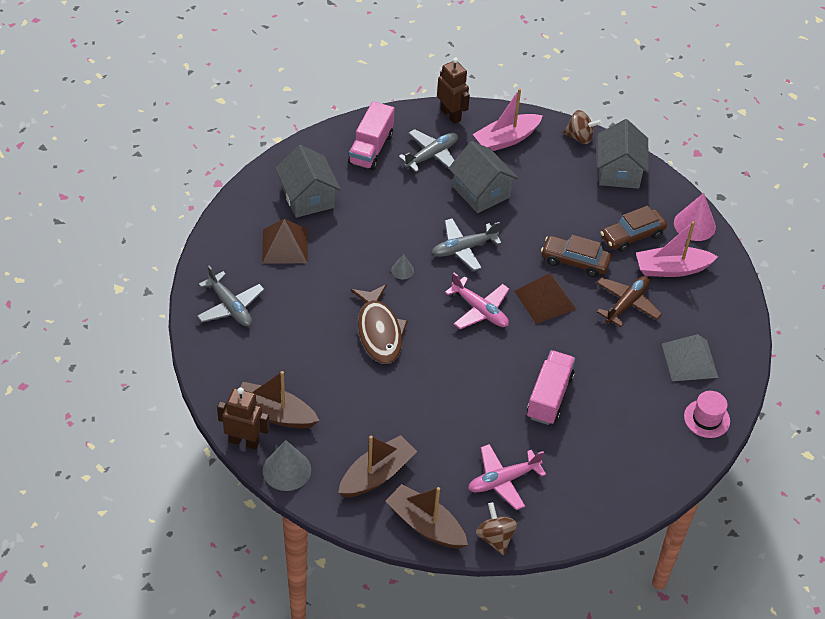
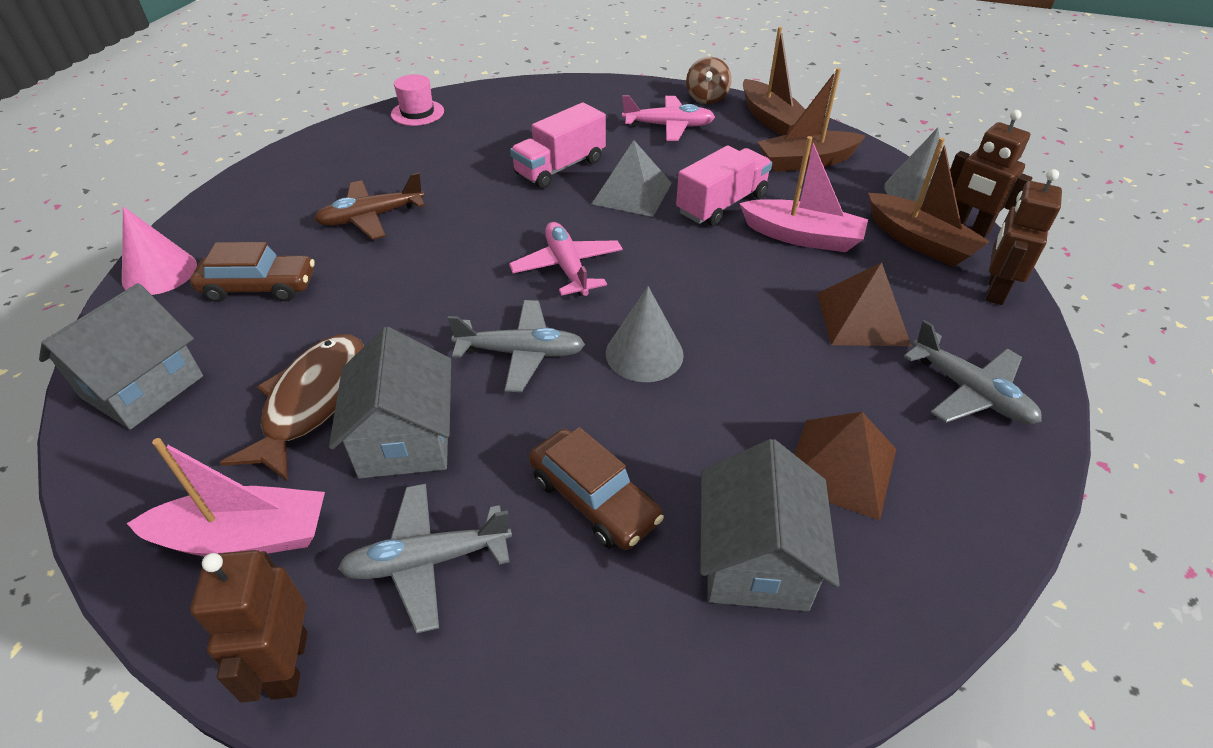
camera: 150 degrees left, 5 degrees down
grey plane [197,266,265,326] -> grey plane turned 150 degrees clockwise [904,320,1042,425]
pink truck [348,101,395,171] -> pink truck moved to [676,145,772,226]
brown fish [351,284,408,364] -> brown fish moved to [220,334,364,482]
grey cone [391,254,414,279] -> grey cone [606,286,684,382], size x1.91
brown pyramid [514,273,576,324] -> brown pyramid moved to [817,262,912,346]
brown car [541,235,612,277] -> brown car moved to [529,427,664,550]
brown spinning top [563,110,602,144] -> none
pink boat [636,221,718,277] -> pink boat moved to [739,136,868,252]
grey pyramid [662,334,718,381] -> grey pyramid moved to [592,140,672,217]
none -> brown robot [986,169,1062,305]

